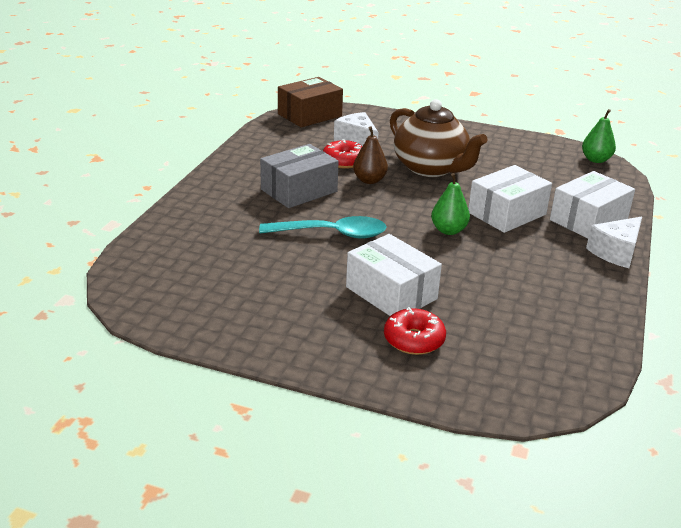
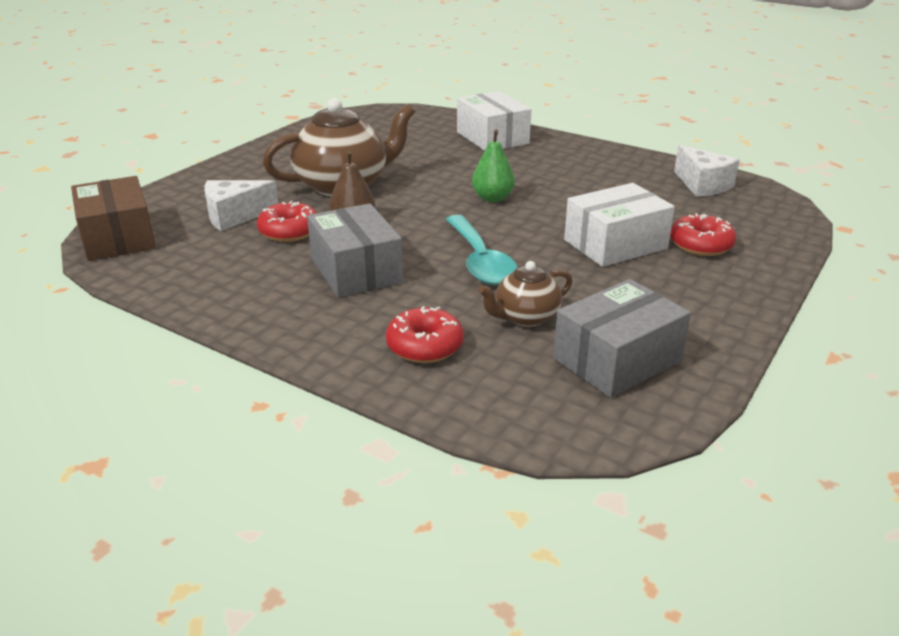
camera: 75 degrees left, 0 degrees up
turquoise spoon [259,216,386,239] -> turquoise spoon turned 150 degrees clockwise [446,215,518,285]
white box [468,165,552,233] -> none
green pear [582,109,616,163] -> none
white cheese [586,216,642,268] -> white cheese moved to [674,145,740,197]
none -> red donut [386,306,464,363]
none -> brown teapot [478,261,573,327]
none -> grey box [553,279,691,398]

